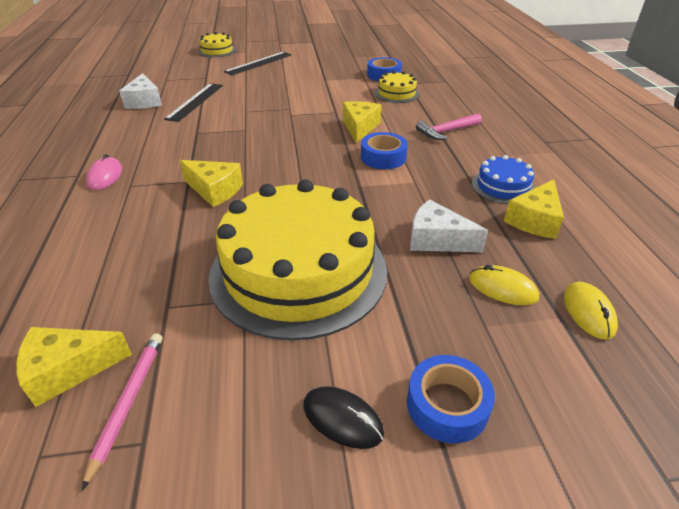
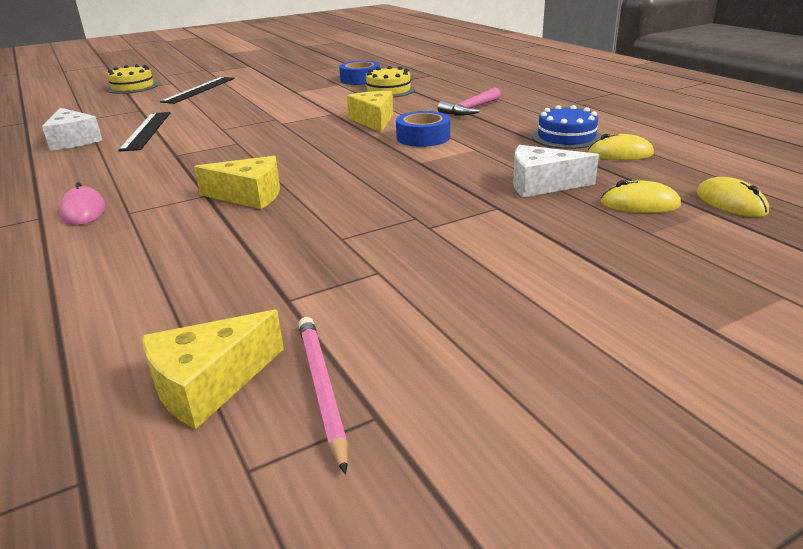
camera: 20 degrees left, 10 degrees down
yellow cake [209,179,387,340] -> none
black mouse [304,386,384,449] -> none
blue tape [407,355,495,444] -> none
yellow cheese [504,180,564,239] -> yellow mouse [588,134,654,160]

